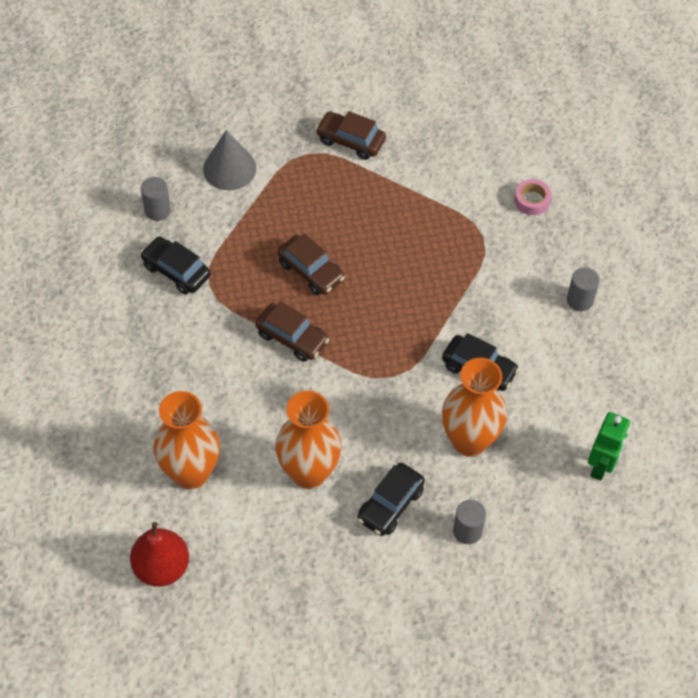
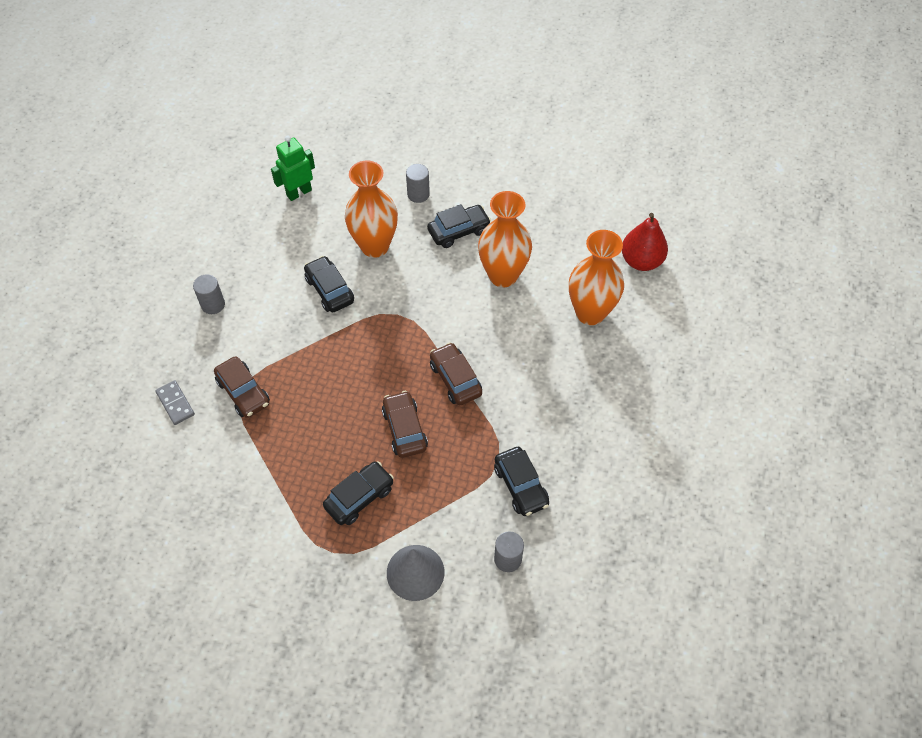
camera: 150 degrees left, 0 degrees up
brown car [315,111,386,160] -> brown car moved to [214,356,270,418]
pink tape [514,179,552,215] -> grey domino [155,380,195,425]
none -> black car [323,461,394,525]

